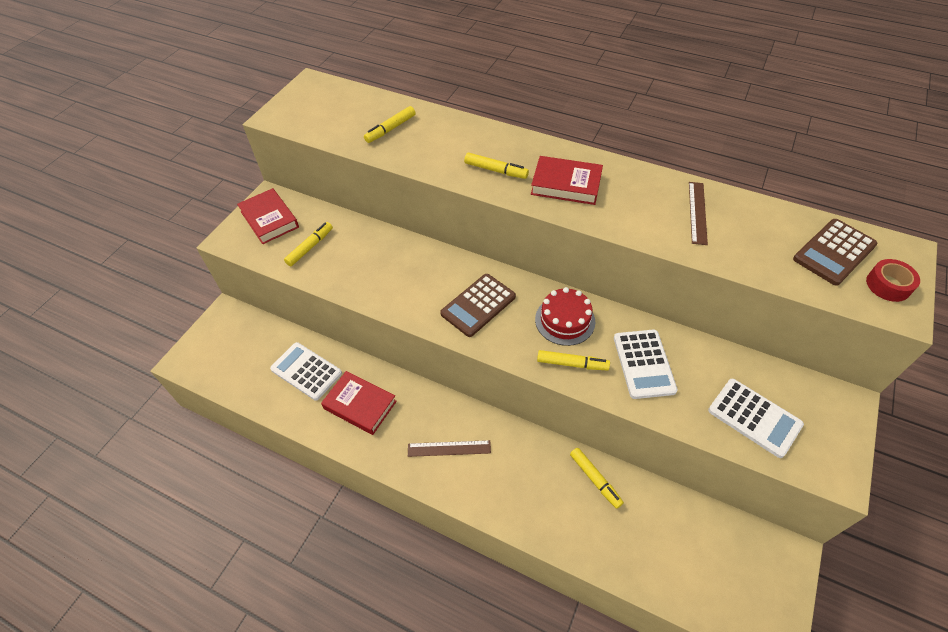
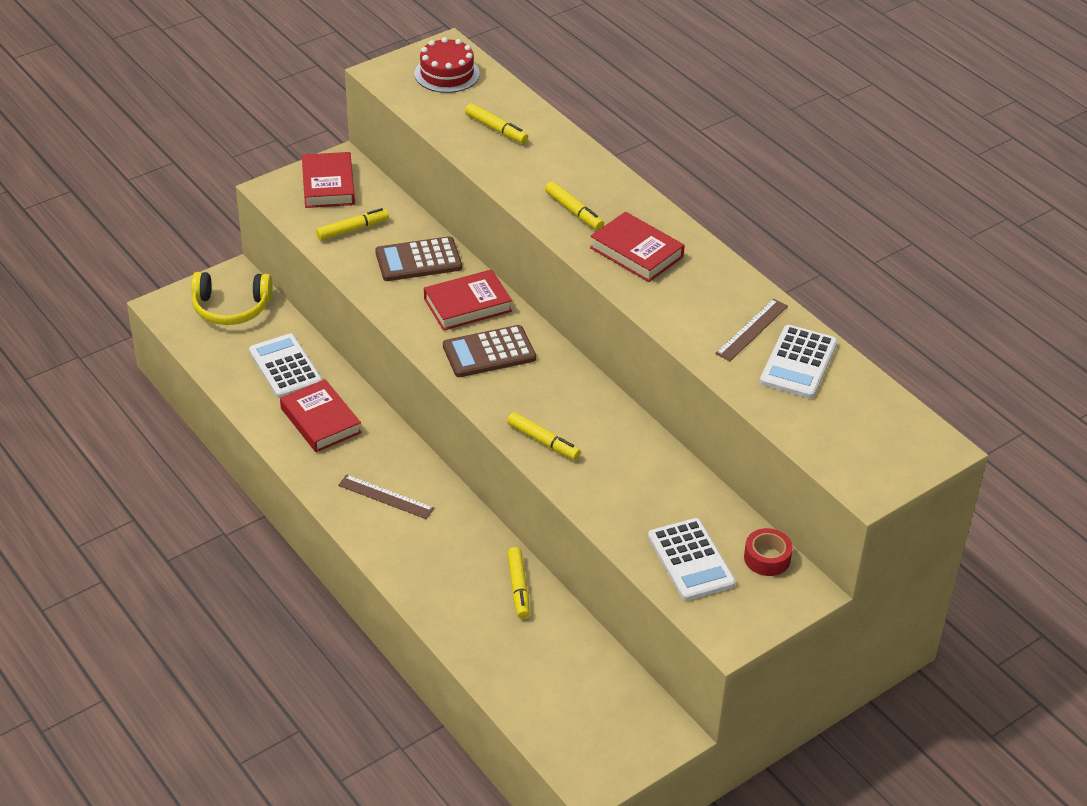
camera: 25 degrees right, 10 degrees down
yellow marker [364,106,415,143] -> yellow marker turned 120 degrees counterclockwise [465,103,528,144]
red cake [535,287,595,346] -> red cake moved to [415,37,480,93]
white calculator [614,330,678,399] -> white calculator moved to [760,325,837,398]
brown calculator [793,219,878,286] -> brown calculator moved to [375,236,462,281]
red tape [866,259,920,302] -> red tape moved to [744,528,793,576]
none -> yellow headphones [191,272,272,325]
none -> red book [424,269,512,331]

